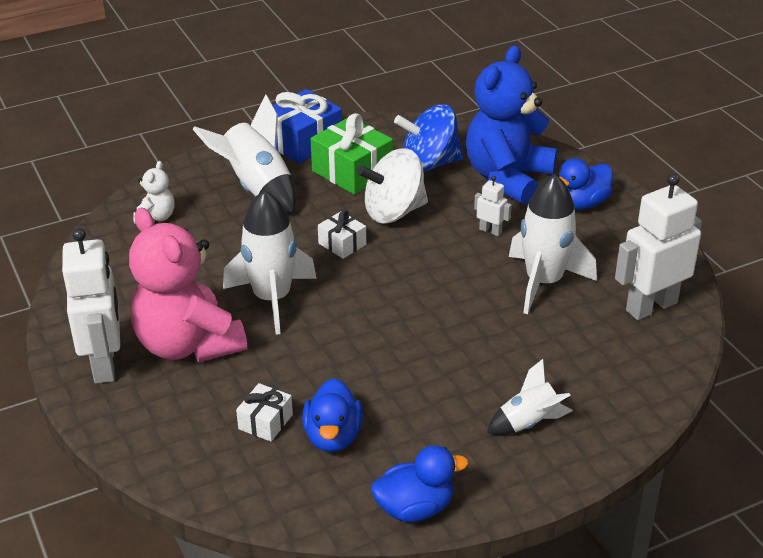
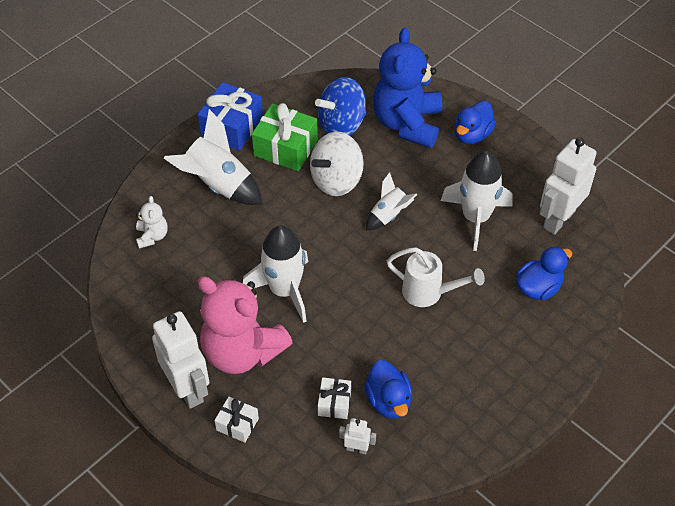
camera: 20 degrees left, 15 degrees up
white gift [318,210,366,259] -> white gift moved to [214,397,259,443]
blue duck [371,445,468,522] -> blue duck moved to [516,246,572,300]
white robot [474,176,512,236] -> white robot moved to [339,418,376,454]
white rocket [487,359,573,435] -> white rocket moved to [366,172,417,230]
none -> white watering can [387,247,485,307]

